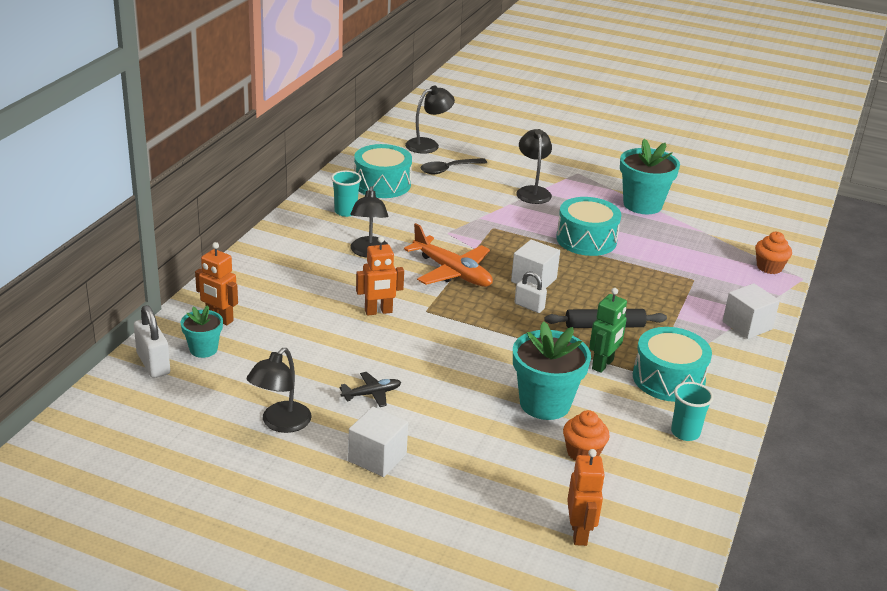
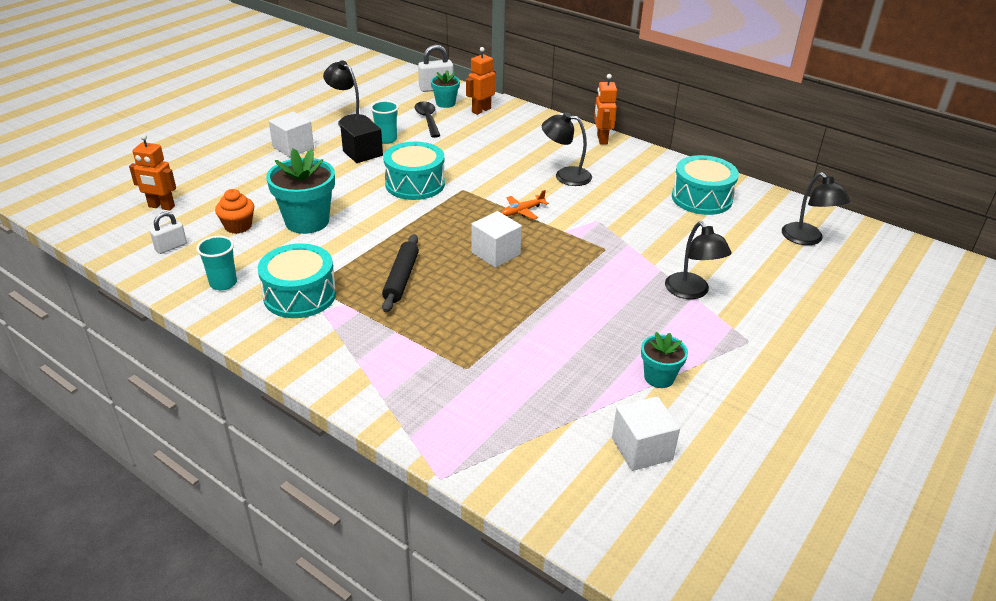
camera: 105 degrees right, 5 degrees up
turquoise cup [331,170,361,217] -> turquoise cup moved to [370,101,399,144]
black plane [339,372,401,407] -> black cube [340,117,383,163]
orange robot [356,236,404,316] -> orange robot moved to [594,74,617,145]
orange plane [404,223,493,287] -> orange plane [501,190,549,220], size x0.52
black spoon [421,158,487,174] -> black spoon moved to [415,102,440,138]
white padlock [514,271,547,313] -> white padlock moved to [150,212,187,254]
black lamp [516,129,552,204] -> black lamp turned 60 degrees clockwise [665,221,732,299]
turquoise drum [556,197,621,256] -> turquoise drum moved to [383,142,445,200]
green robot [589,288,627,373] -> none
turquoise flower pot [620,139,680,214] -> turquoise flower pot [641,332,688,388], size x0.56
white cube [723,283,780,339] -> white cube moved to [612,396,680,471]
orange cupcake [755,232,792,274] -> none

